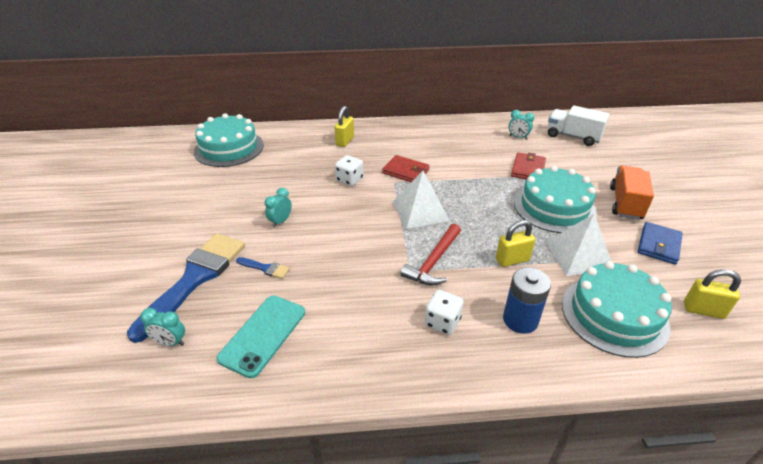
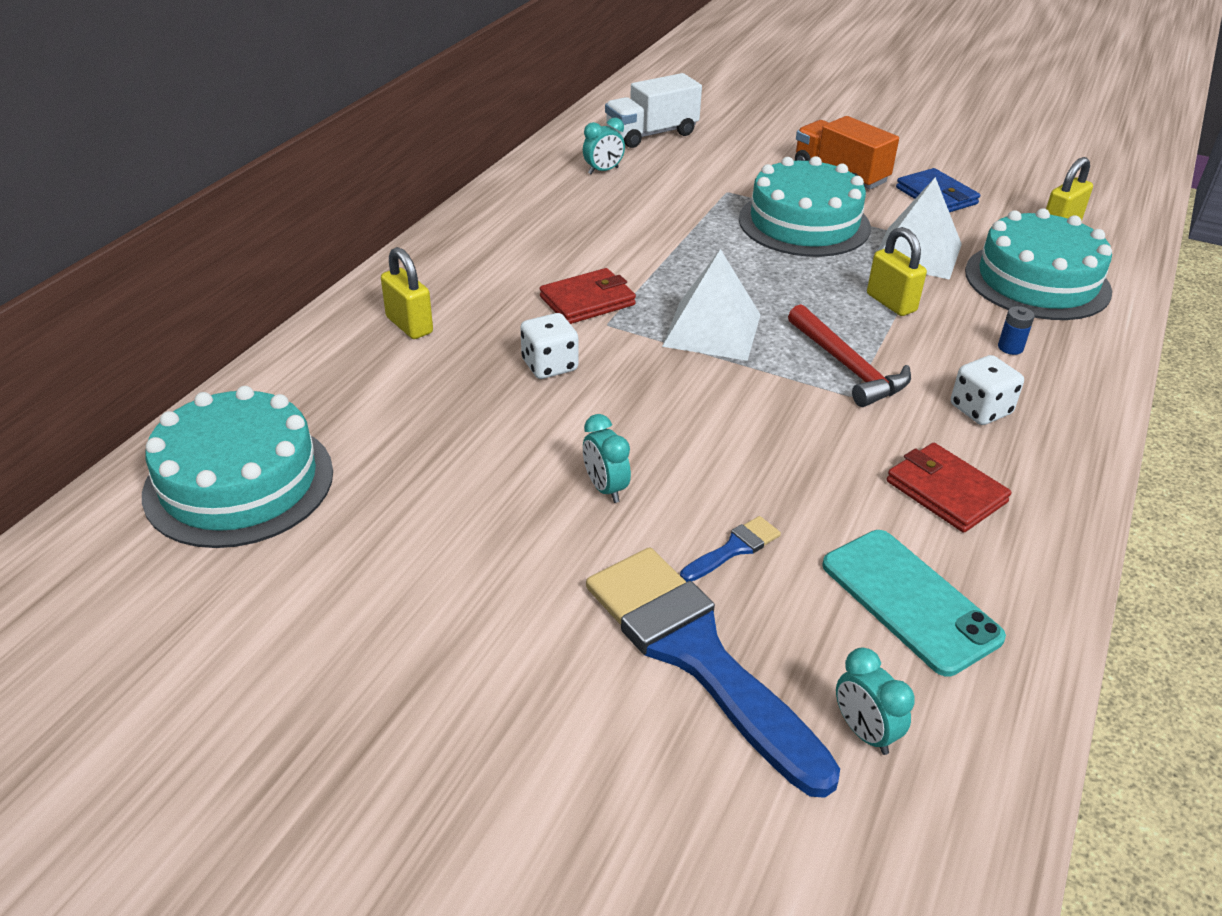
camera: 60 degrees left, 0 degrees up
turquoise clock [140,308,185,346] -> turquoise clock turned 105 degrees clockwise [836,648,915,755]
yellow padlock [496,220,535,267] -> yellow padlock turned 45 degrees counterclockwise [867,227,927,316]
blue battery [503,267,551,334] -> blue battery [998,306,1035,355], size x0.48
red wallet [511,152,546,179] -> red wallet moved to [887,443,1011,533]

